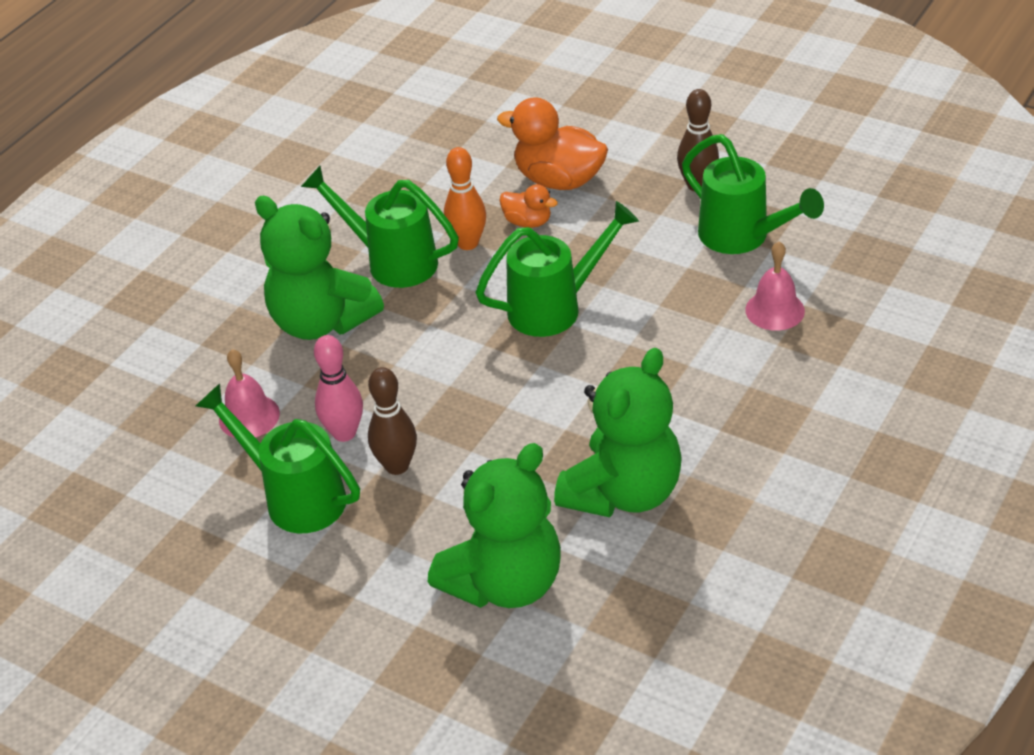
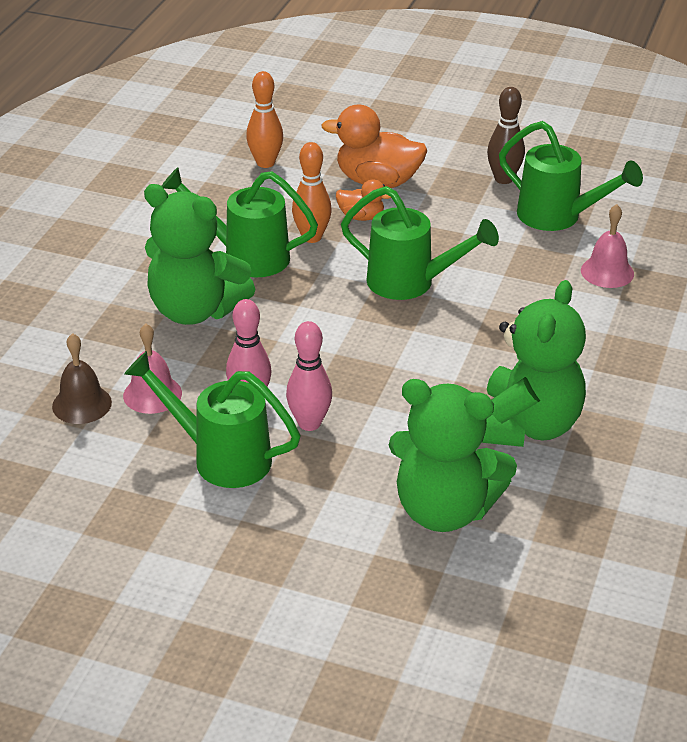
camera: 15 degrees left, 5 degrees down
brown bowling pin [368,367,417,475] -> pink bowling pin [286,321,332,431]
green teddy bear [428,443,561,608] -> green teddy bear turned 75 degrees clockwise [389,379,517,532]
green watering can [475,201,639,337] -> green watering can turned 60 degrees clockwise [341,186,499,300]
none -> brown bell [52,333,112,424]
none -> orange bowling pin [246,71,283,168]

